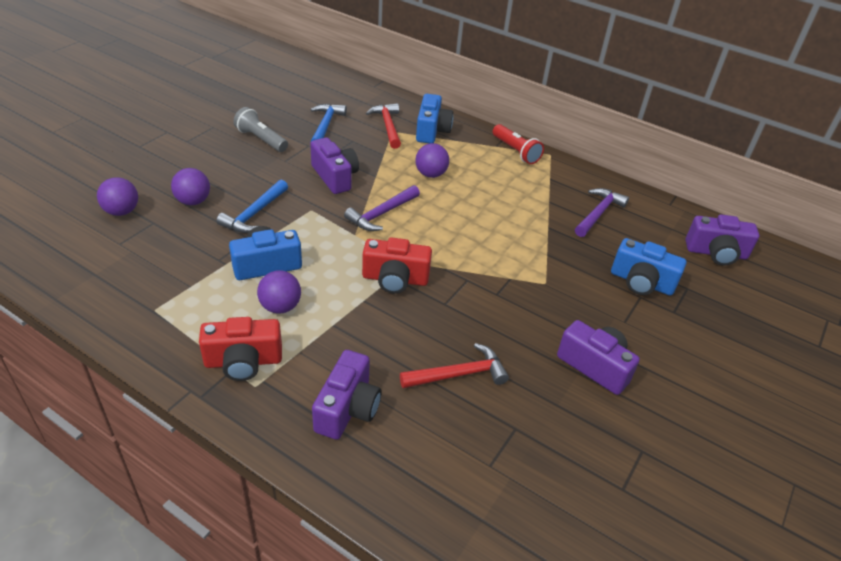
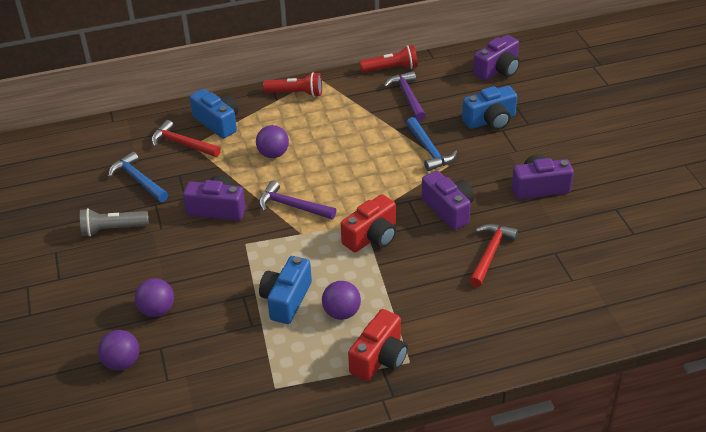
camera: 45 degrees left, 0 degrees up
blue hammer [216,180,288,233] -> blue hammer moved to [406,117,457,171]
purple camera [312,350,382,439] -> purple camera moved to [422,171,474,230]
purple hammer [344,185,420,231] -> purple hammer turned 120 degrees clockwise [259,180,336,219]
none -> red flashlight [360,45,418,73]

